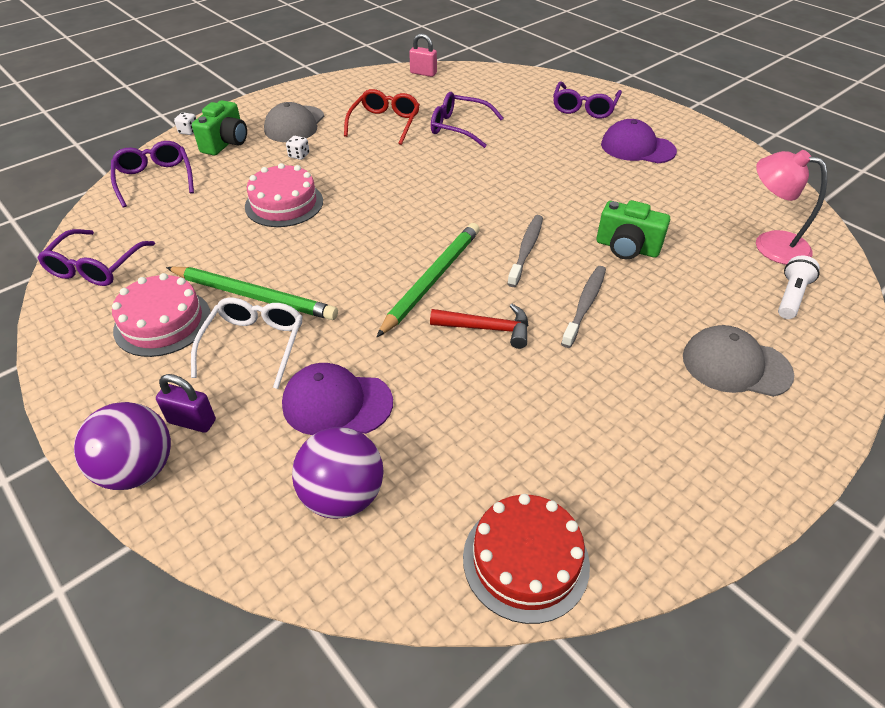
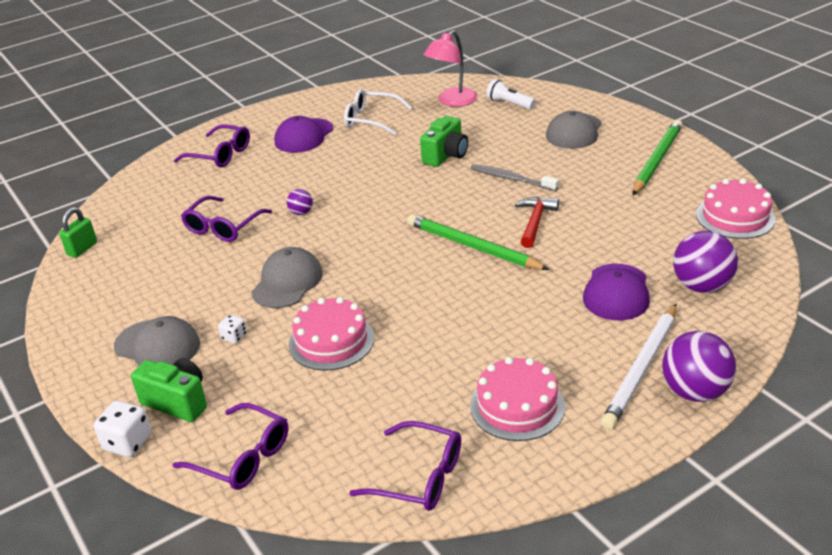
camera: 80 degrees left, 10 degrees down
purple glasses [111,141,194,207] -> purple glasses turned 135 degrees counterclockwise [173,403,289,490]
purple padlock [156,374,216,433] -> white pencil [601,304,677,429]
green pencil [166,267,338,320] -> green pencil moved to [632,120,682,195]
white dice [174,112,196,135] -> white dice [94,401,152,457], size x1.71
white glasses [191,298,303,389] -> white glasses moved to [344,89,412,135]
red glasses [344,89,420,145] -> none
pink padlock [409,33,437,77] -> green padlock [59,207,97,258]
red cake [463,494,590,624] -> pink cake [696,179,776,239]
grey toothbrush [507,215,543,287] -> none
none -> grey cap [251,247,323,308]
none -> purple ball [287,189,313,215]

